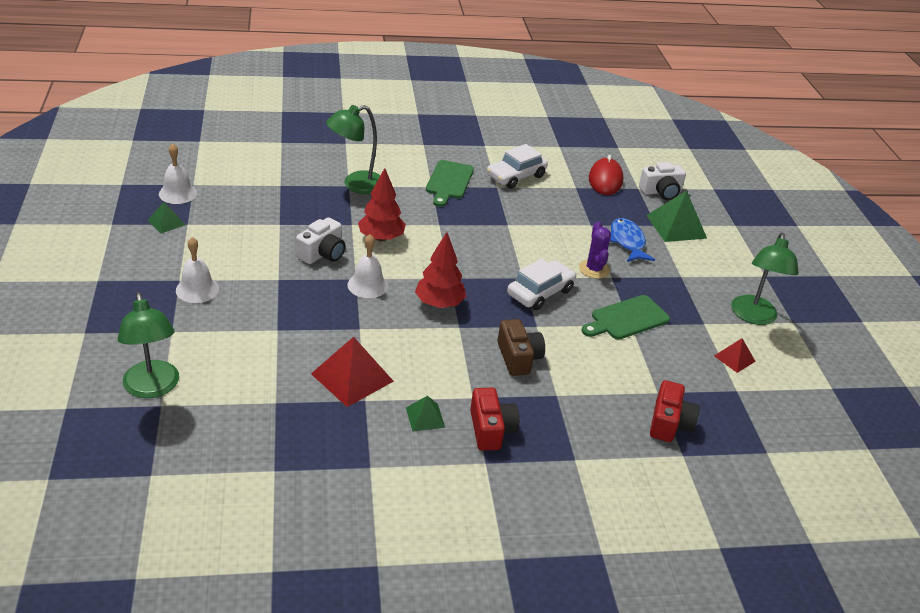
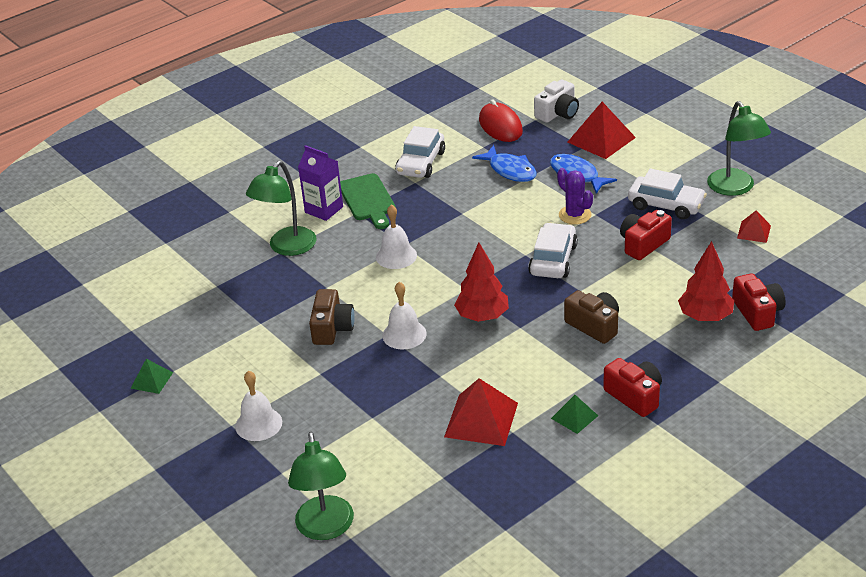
camera: 25 degrees left, 0 degrees up
green lamp [117,292,179,398] -> green lamp turned 45 degrees clockwise [288,432,354,540]
white bell [159,144,197,204] -> white bell moved to [376,204,417,269]
white camera [296,217,345,264] -> brown camera [309,289,355,345]
red tree [358,168,406,242] -> red tree moved to [678,241,734,321]
green cutting board [582,295,670,339] -> red camera [620,210,672,260]
green pyramid [646,191,707,242] -> red pyramid [568,102,636,159]
none -> purple carton [298,145,343,221]
none -> blue fish [472,145,537,182]
none -> white car [628,168,707,219]

